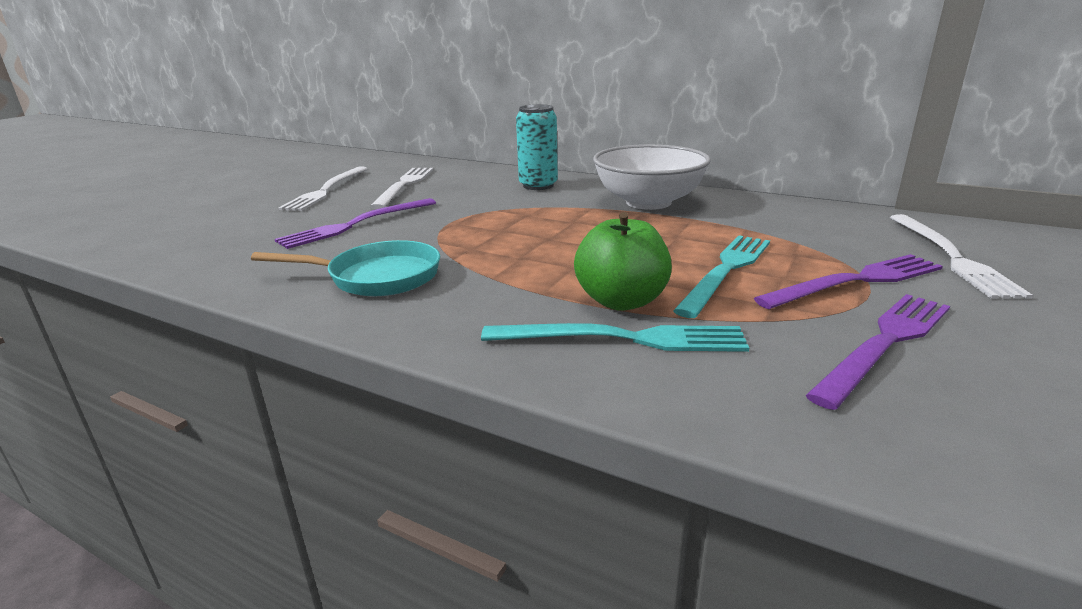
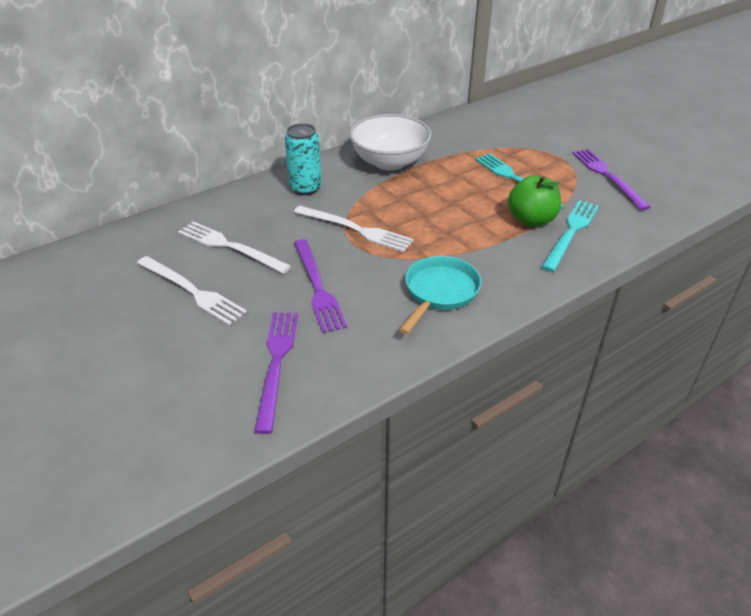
camera: 65 degrees left, 15 degrees up
purple fork [754,254,943,309] -> purple fork moved to [254,312,298,434]
white fork [890,214,1033,299] -> white fork moved to [294,206,414,252]

